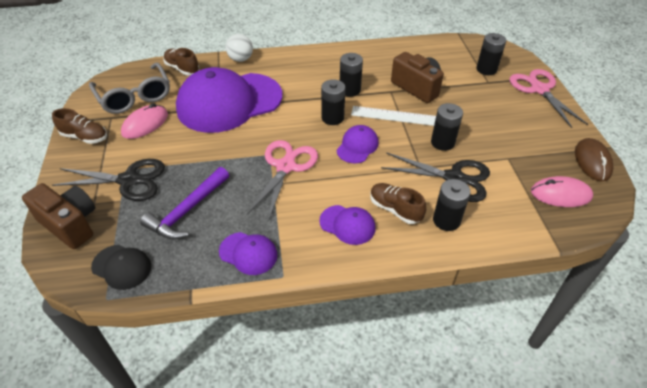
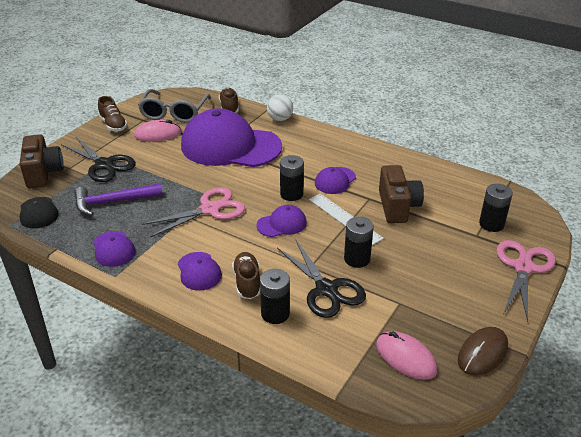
camera: 40 degrees right, 10 degrees down
black battery [340,53,363,97] -> purple cap [315,167,356,194]

